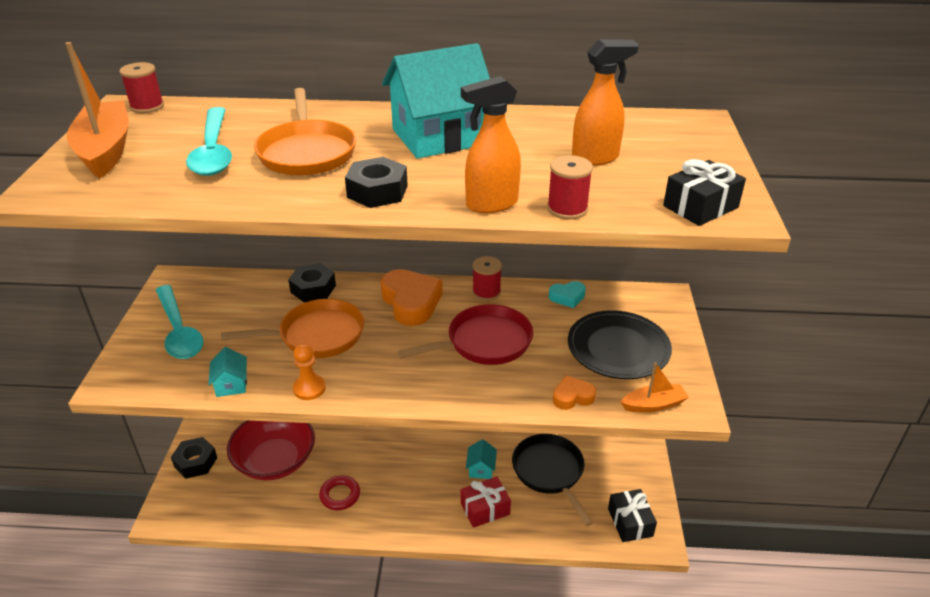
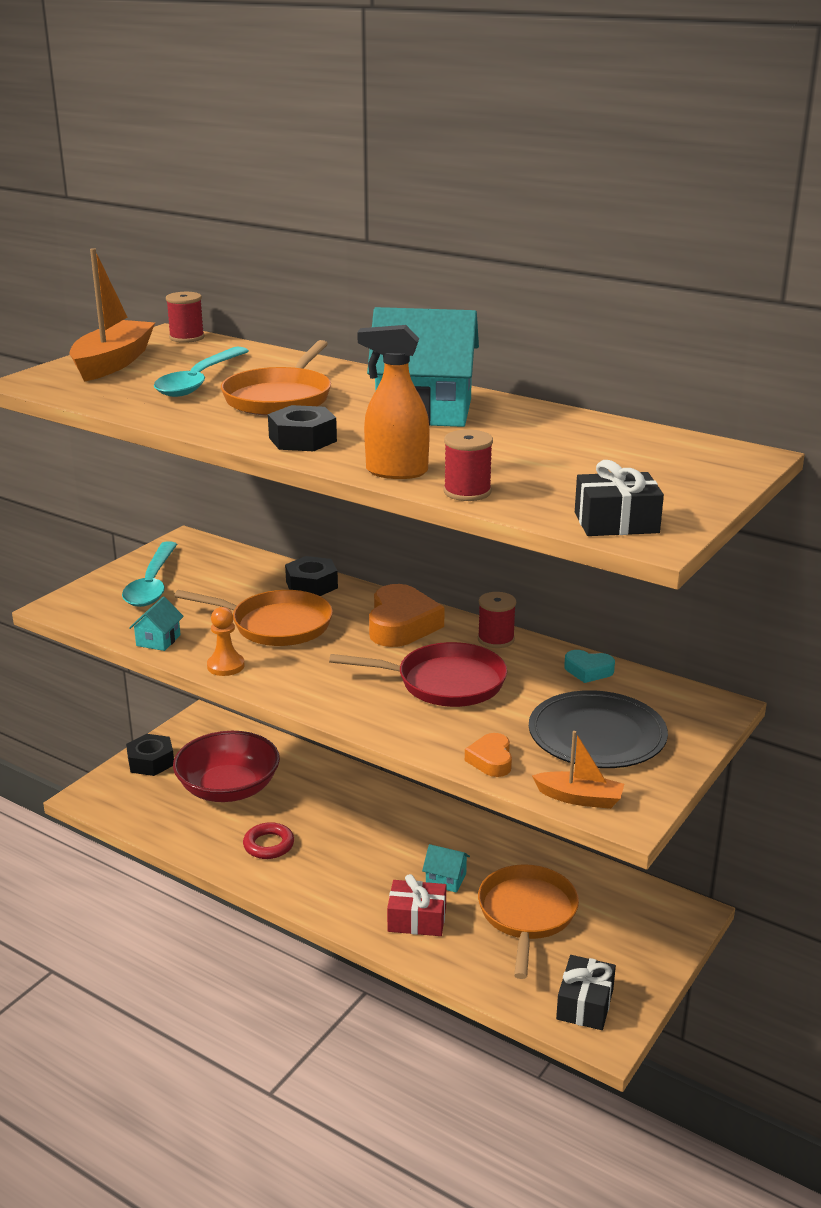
camera: 30 degrees right, 10 degrees down
turquoise house [466,439,497,479] -> turquoise house turned 75 degrees clockwise [422,844,470,893]
black pan [512,434,594,526] -> orange pan [478,864,579,979]
orange heart [553,376,596,410] -> orange heart turned 105 degrees counterclockwise [465,733,512,777]
orange spray bottle [572,39,639,166] -> none

